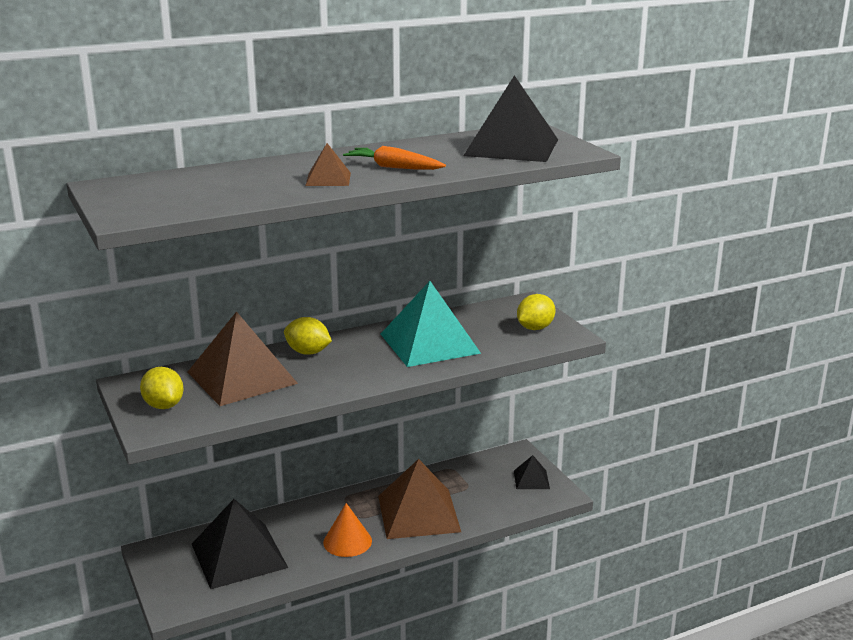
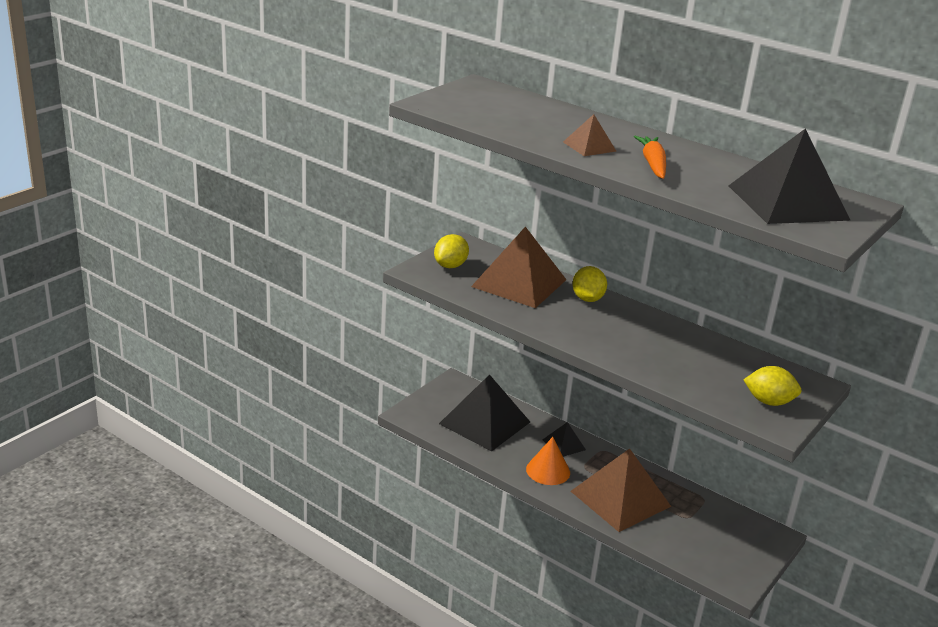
camera: 60 degrees right, 5 degrees up
turquoise pyramid [381,281,481,367] -> none
black pyramid [514,455,550,489] -> black pyramid moved to [542,422,586,457]

